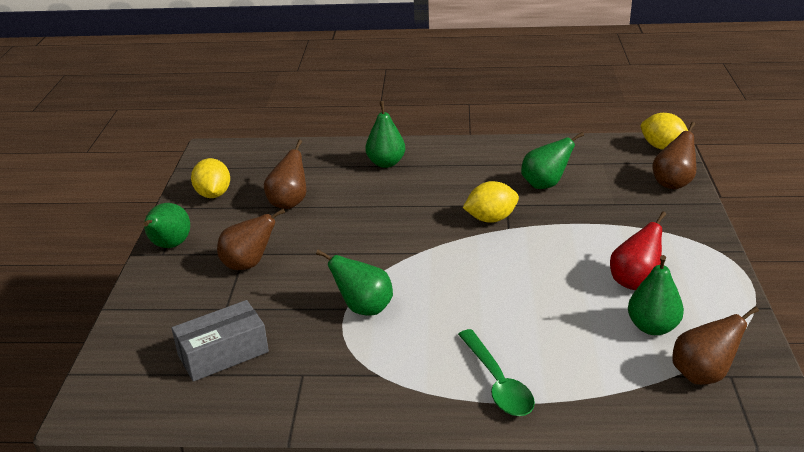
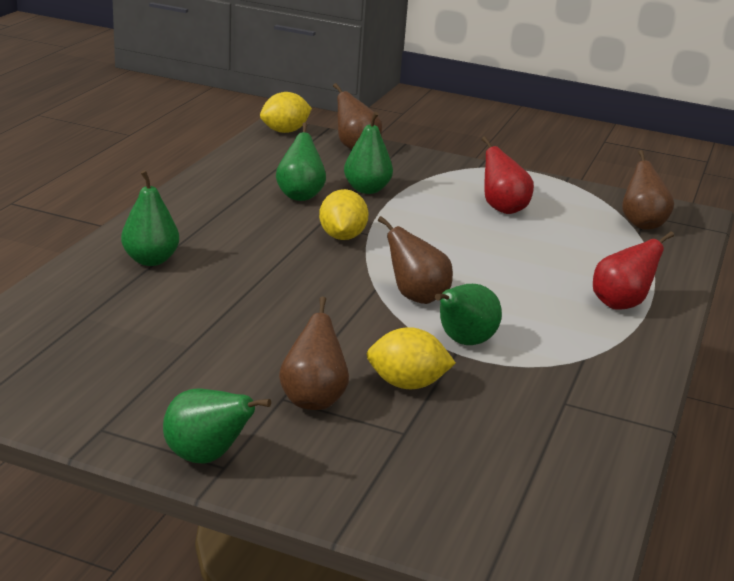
camera: 75 degrees left, 5 degrees down
grey box [171,300,269,382] -> none
yellow lemon [191,158,230,198] -> yellow lemon moved to [367,327,456,389]
brown pear [264,140,306,209] -> brown pear moved to [378,216,453,304]
green spoon [458,329,535,416] -> red pear [593,231,674,310]
green pear [628,255,684,335] -> green pear moved to [344,112,393,194]

